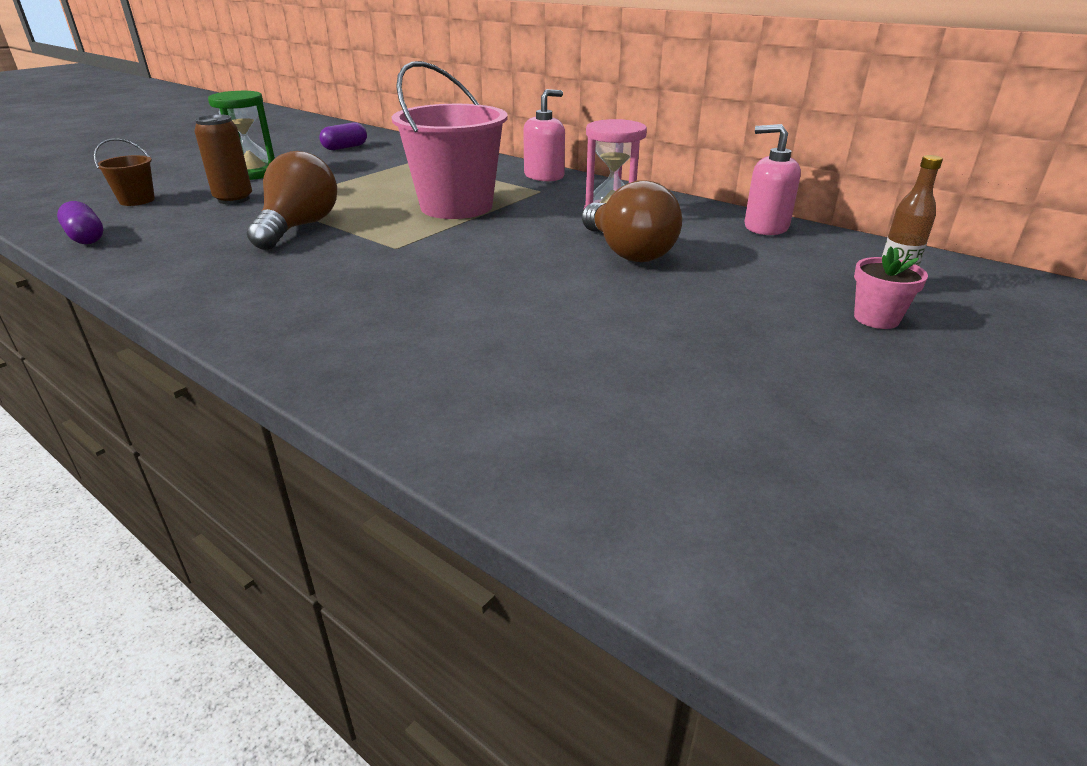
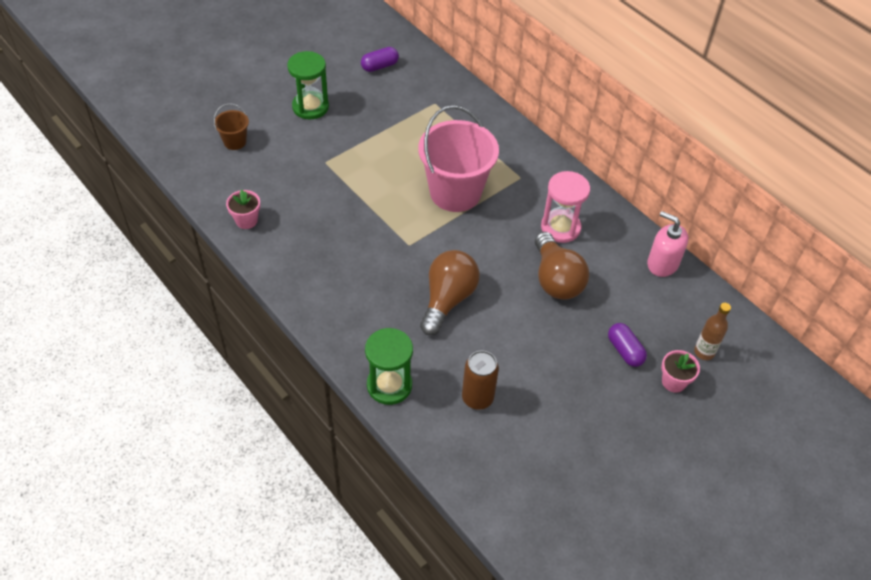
camera: 10 degrees right, 20 degrees up
purple capsule [57,201,103,244] -> purple capsule moved to [608,323,647,367]
brown can [194,115,252,204] -> brown can moved to [462,351,499,410]
brown light bulb [247,151,337,250] -> brown light bulb moved to [420,250,480,336]
pink soap dispenser [523,89,565,182] -> none
none -> pink flower pot [226,190,260,229]
none -> green hourglass [365,328,413,405]

